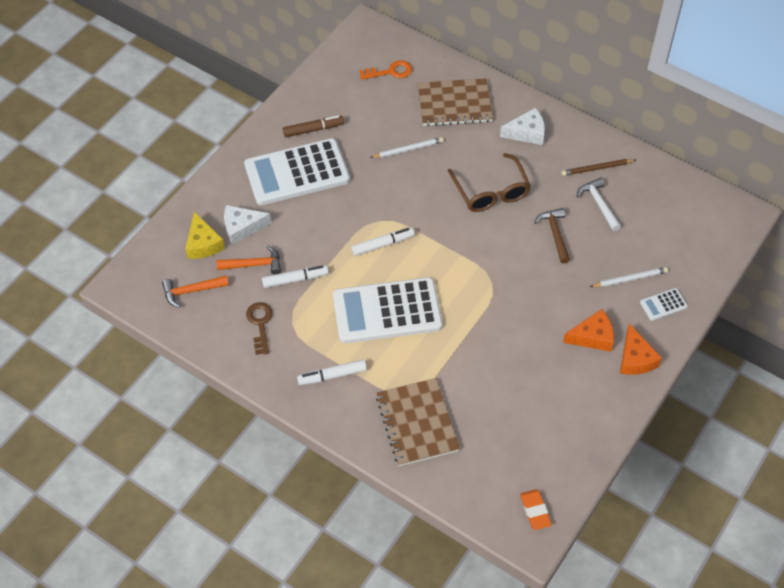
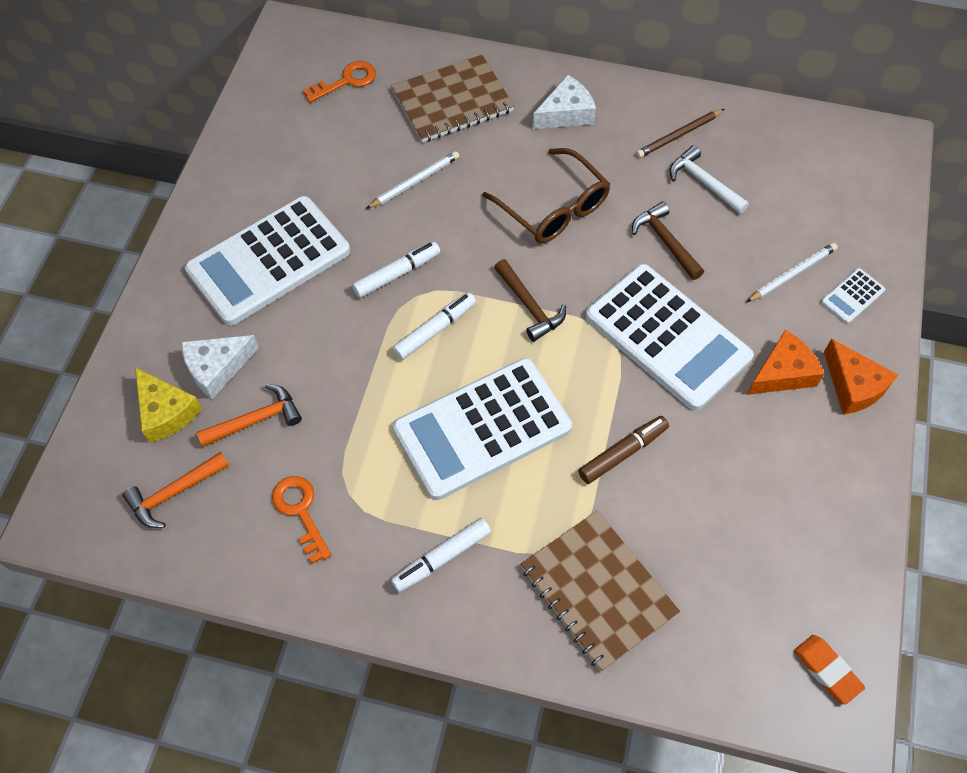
camera: 20 degrees left, 5 degrees up
brown key [246,302,273,355] -> orange key [272,476,331,564]
white marker [262,265,329,288] -> white marker moved to [352,241,440,298]
brown marker [283,115,344,137] -> brown marker moved to [578,416,669,484]
none -> brown hammer [494,259,566,342]
none -> white calculator [585,264,754,411]

